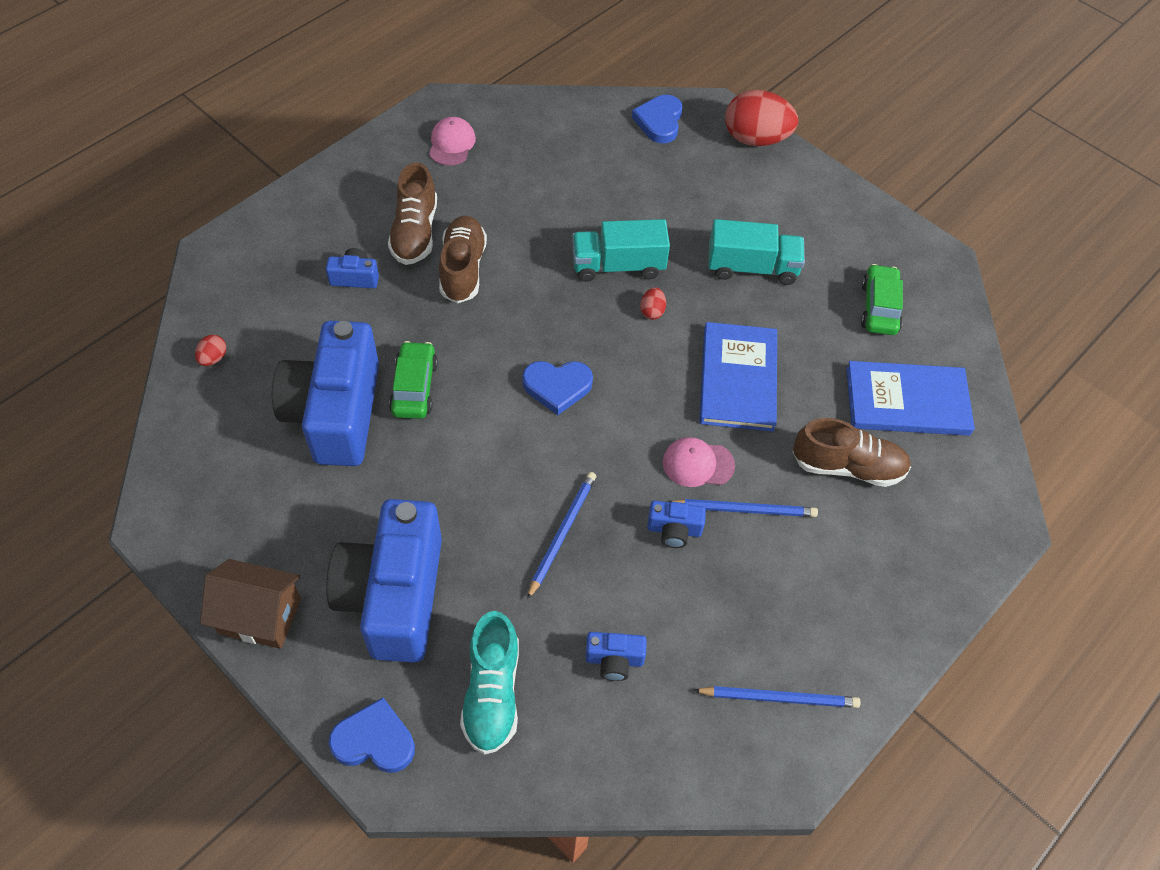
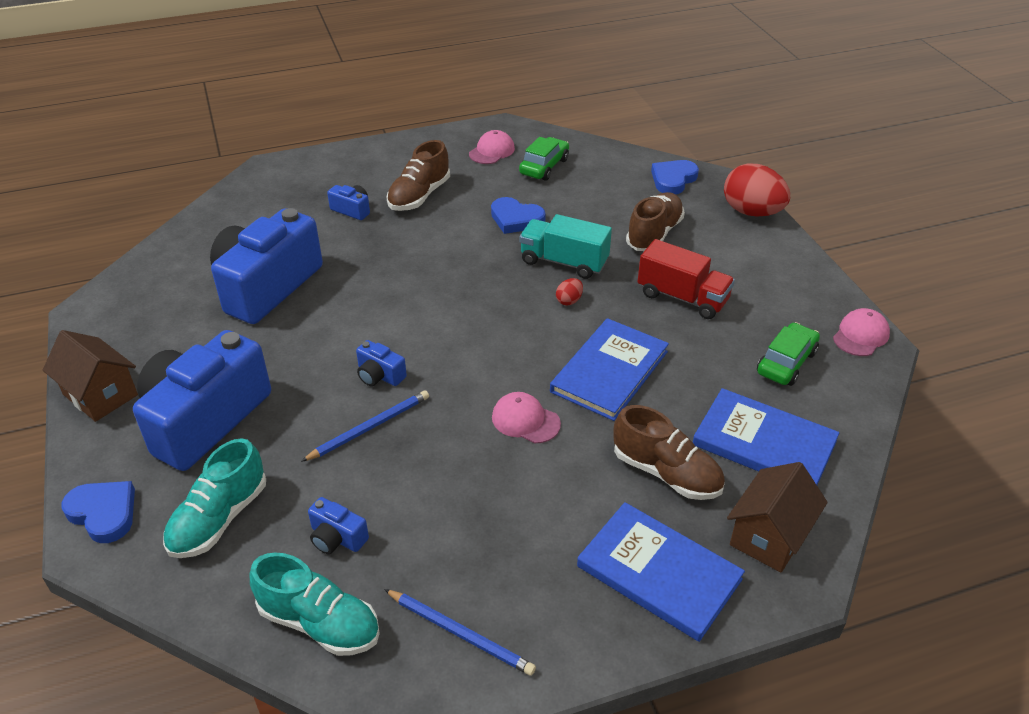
camera: 30 degrees right, 15 degrees down
red egg [195,335,226,366] -> none
green car [389,341,438,419] -> green car moved to [519,137,569,181]
brown shoe [439,215,487,303] -> brown shoe moved to [626,192,685,251]
blue heart [522,361,593,415] -> blue heart moved to [491,197,546,234]
blue camera [647,501,706,548] -> blue camera moved to [356,340,407,386]
blue pencil [669,499,818,517] -> none
turquoise truck [708,219,805,285] -> red truck [638,239,735,319]
none -> turquoise shoe [249,552,380,656]
none -> blue book [577,502,745,642]
none -> brown house [727,462,828,572]
none -> pink cap [833,308,890,356]

